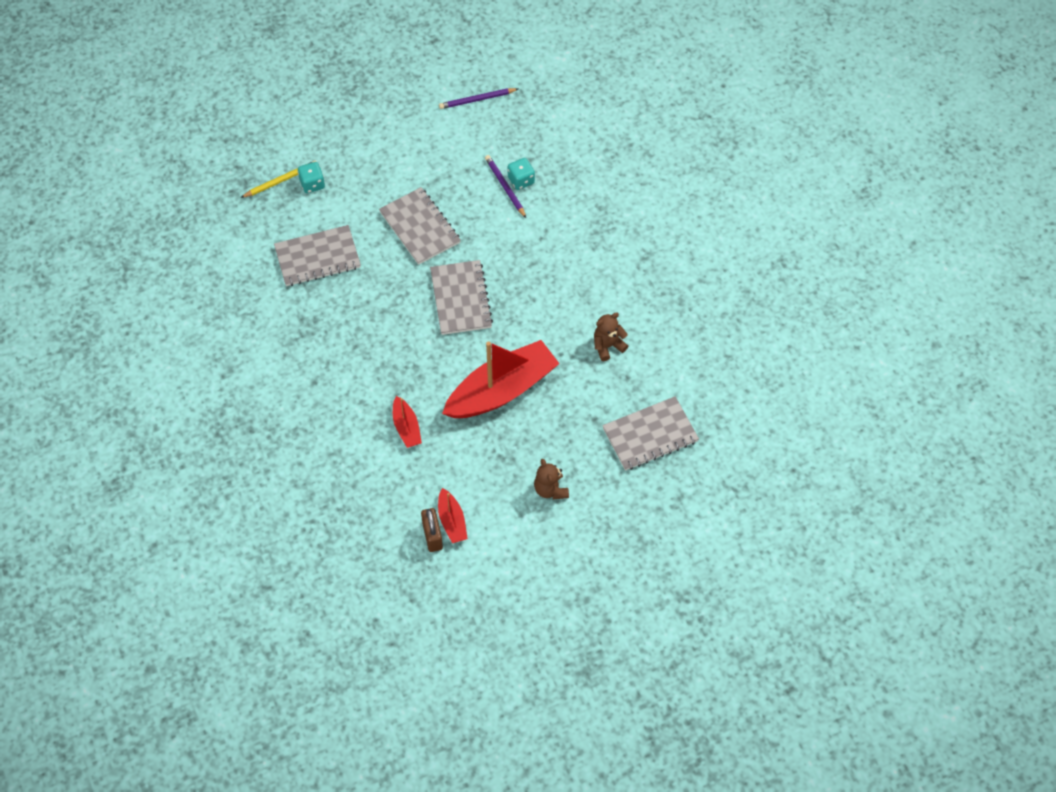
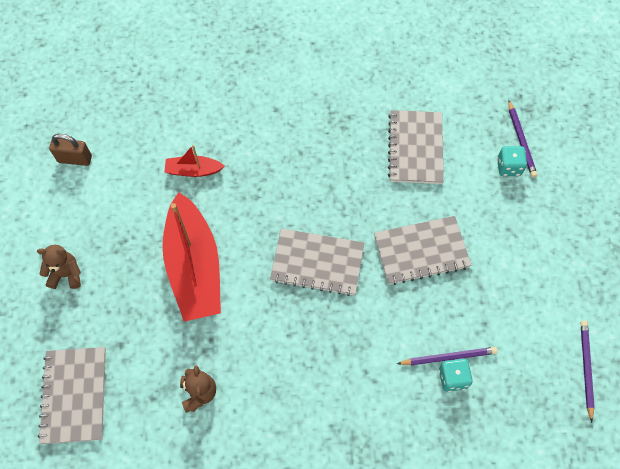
camera: 110 degrees right, 5 degrees up
yellow pencil [241,161,316,198] -> purple pencil [508,101,537,177]
red boat [438,488,468,543] -> none

